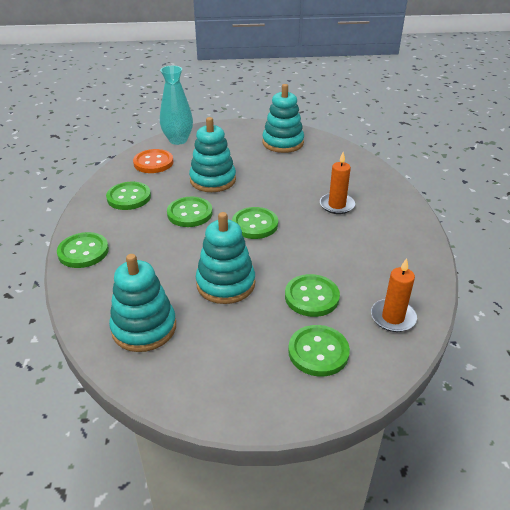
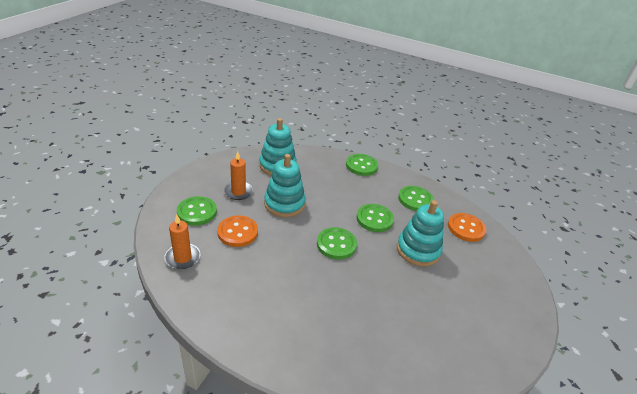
camera: 115 degrees right, 0 degrees up
turquoise vase [160,66,193,145] -> none
turquoise stacking toy [262,84,304,153] -> none
green button [285,274,340,317] -> orange button [217,215,258,247]
orange candle [320,152,355,214] -> orange candle moved to [224,151,253,200]

